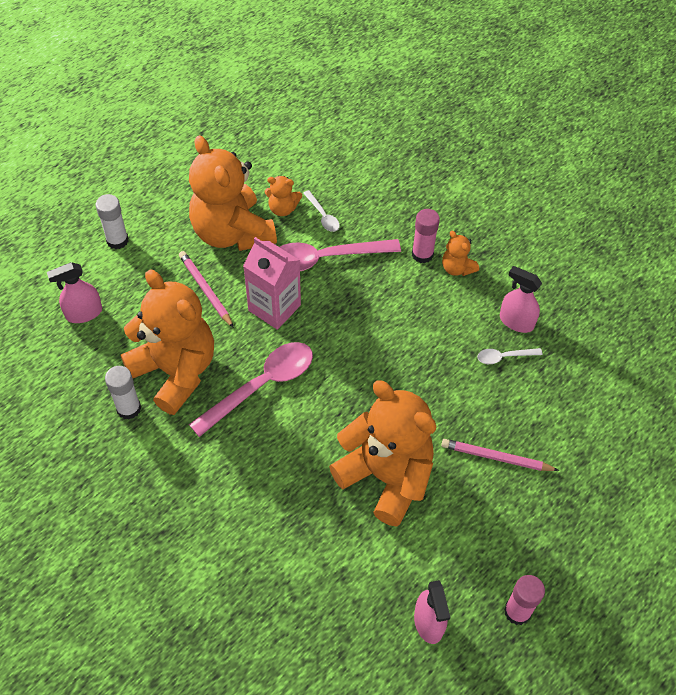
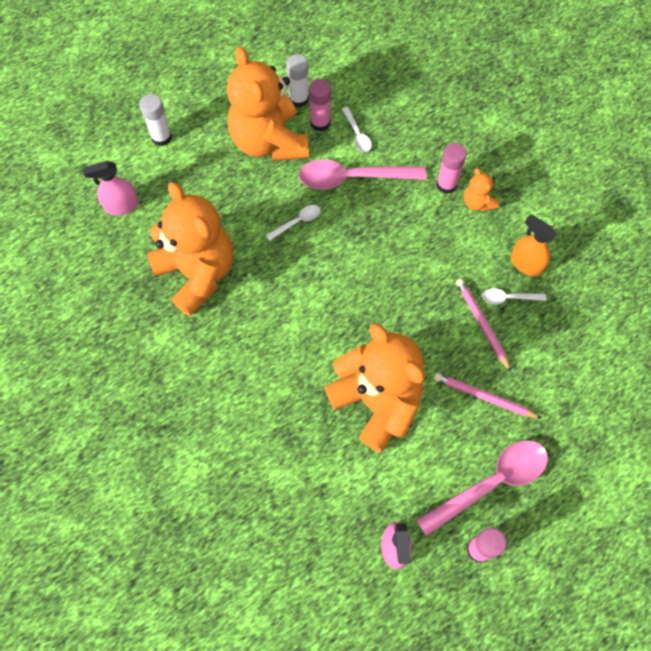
camera: 10 degrees right, 10 degrees up
white glue stick [105,366,141,420] -> white glue stick moved to [286,54,309,107]
pink pencil [179,251,234,328] -> pink pencil moved to [456,278,511,372]
pink spoon [189,342,313,437] -> pink spoon moved to [416,440,548,536]
pink carton [243,237,301,330] -> white spoon [266,205,321,241]
orange teddy bear [265,176,302,216] -> pink glue stick [309,79,331,132]
pink spray bottle [500,266,542,333] -> orange spray bottle [511,214,557,276]

